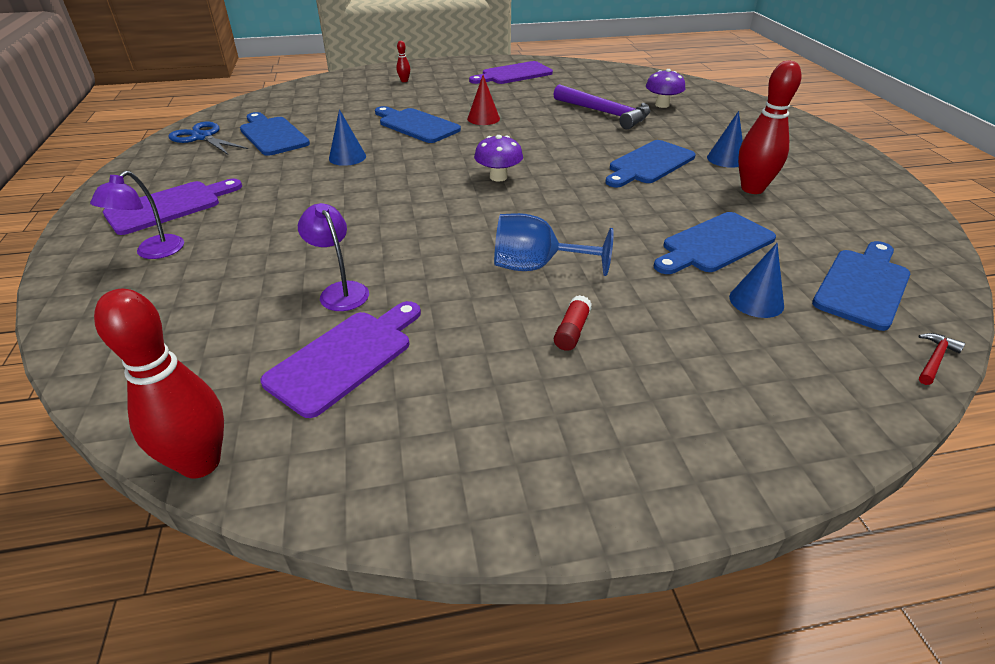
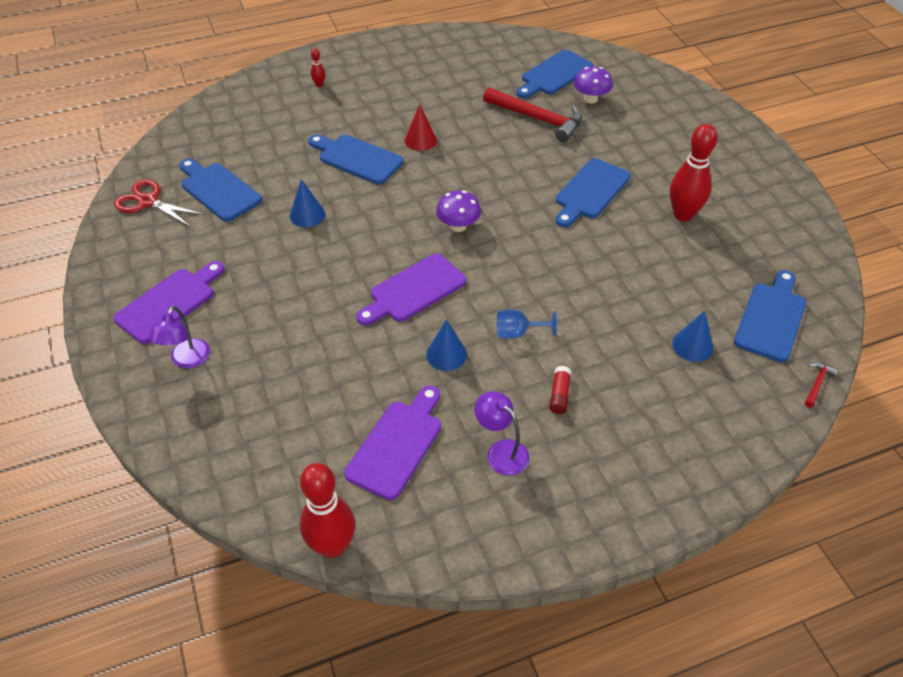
camera: 10 degrees left, 10 degrees up
blue scissors [168,122,248,155] -> red scissors [114,179,205,227]
purple lamp [298,203,369,311] -> purple lamp moved to [475,391,530,476]
purple cutting board [469,61,553,84] -> purple cutting board moved to [356,254,466,326]
blue goblet [494,213,614,276] -> blue goblet [497,309,557,339], size x0.63
purple hammer [553,84,651,129] -> red hammer [483,87,582,142]
blue cutting board [654,212,776,274] -> blue cutting board moved to [516,50,593,98]
blue cone [707,111,743,168] -> blue cone moved to [426,320,467,371]

